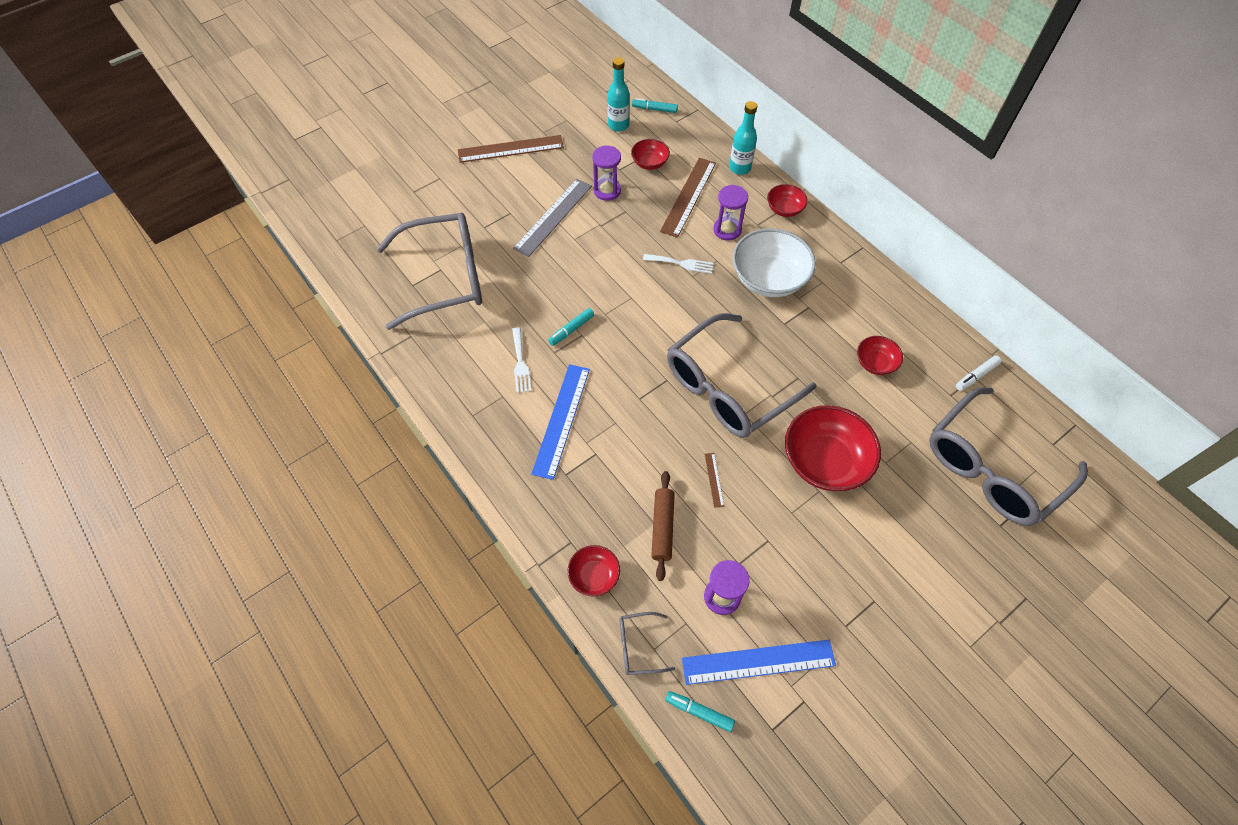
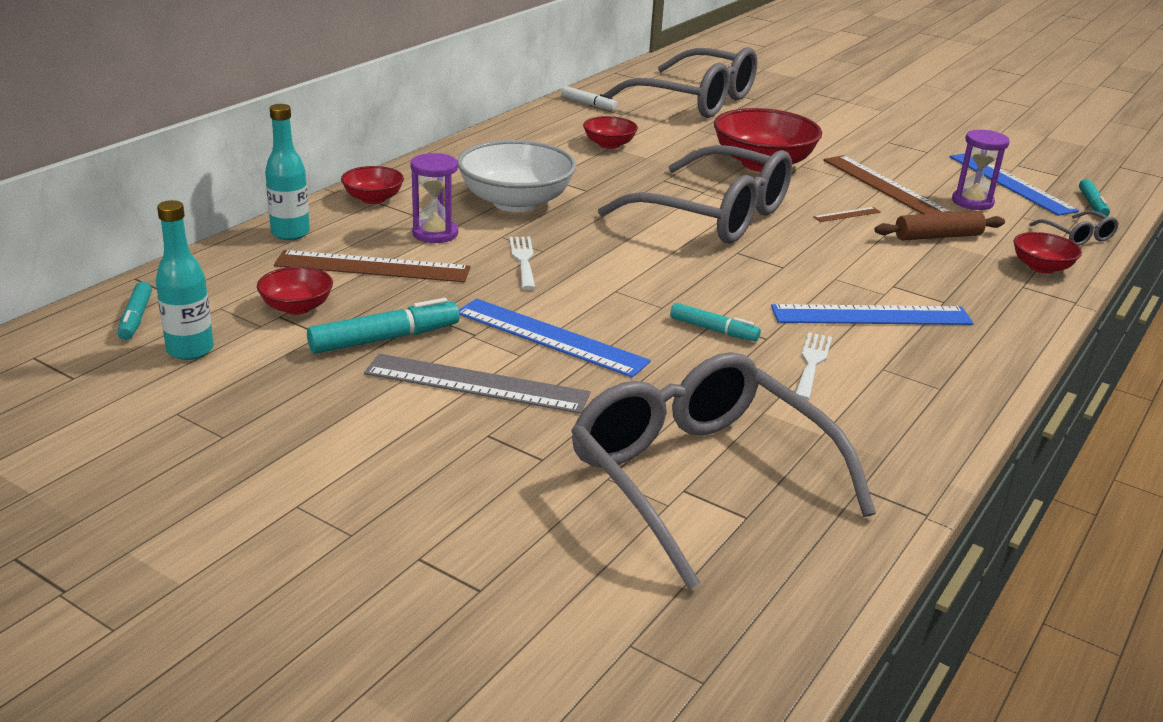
camera: 110 degrees left, 30 degrees down
brown ruler [458,135,564,163] -> brown ruler moved to [823,155,952,214]
white fork [512,327,531,393] -> white fork turned 45 degrees counterclockwise [795,333,832,400]
purple hourglass [592,145,621,201] -> turquoise marker [307,298,460,354]
none -> blue ruler [459,298,651,378]

